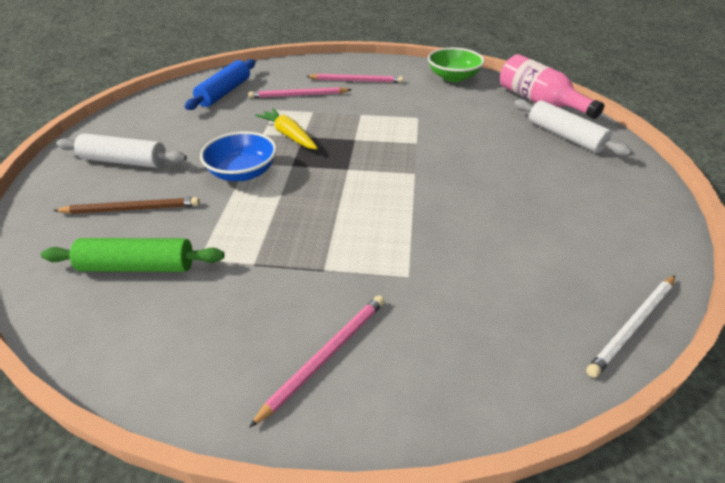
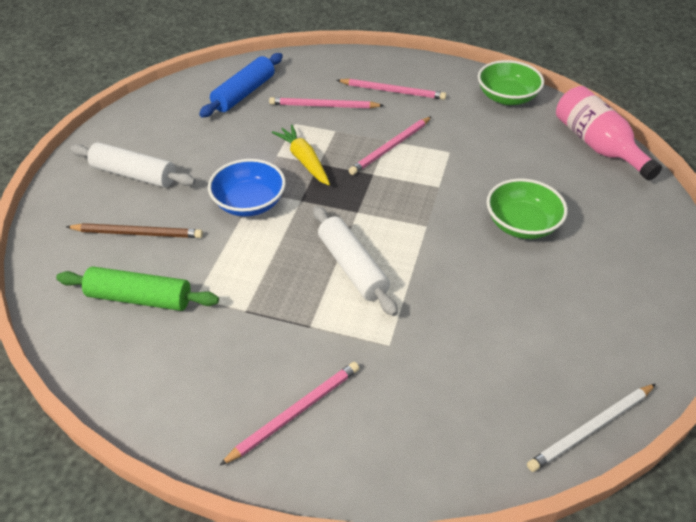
camera: 10 degrees right, 5 degrees up
white rolling pin [514,99,632,156] -> white rolling pin moved to [313,206,398,316]
none -> pink pencil [349,116,432,175]
none -> green bowl [487,178,568,239]

